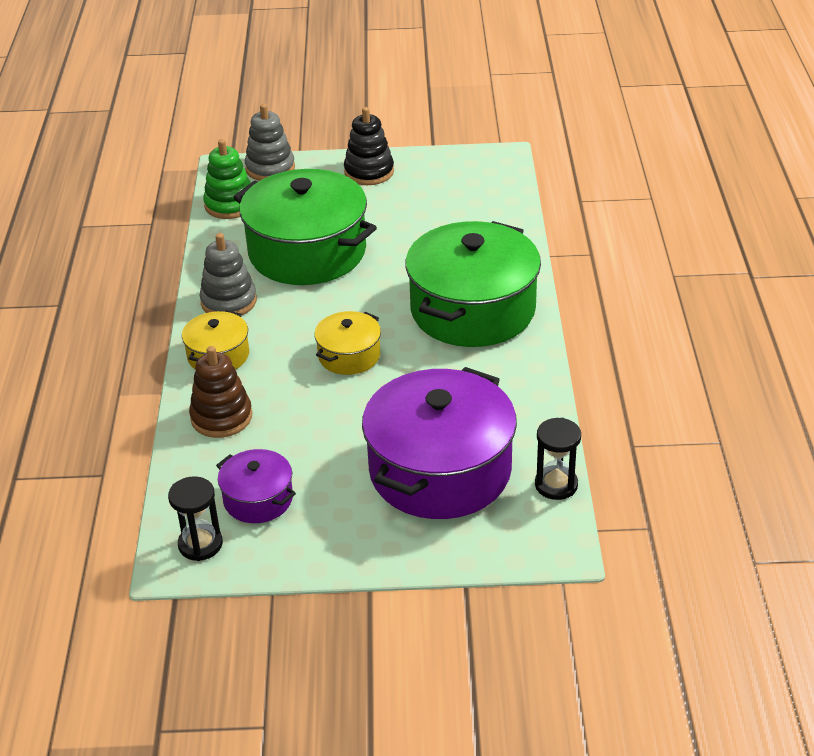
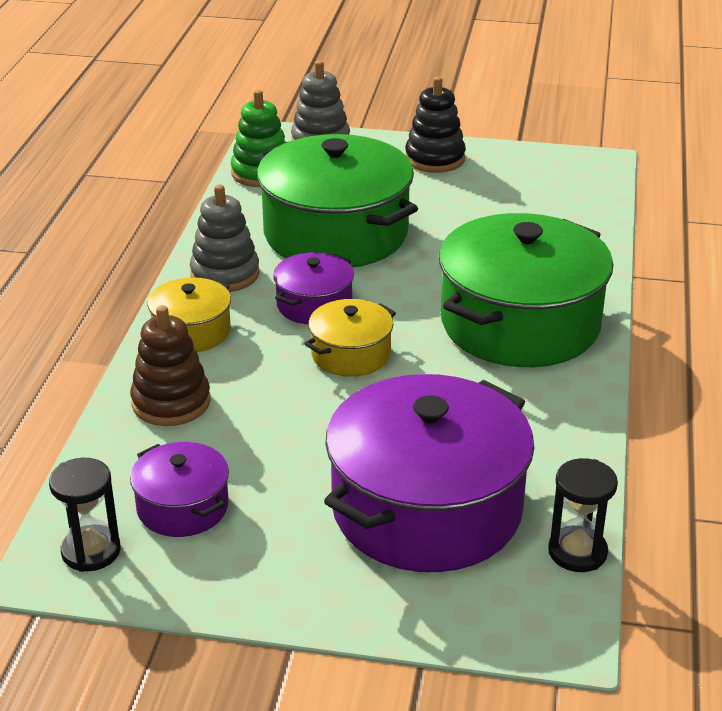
camera: 10 degrees right, 5 degrees down
none -> purple pot [273,252,354,324]

